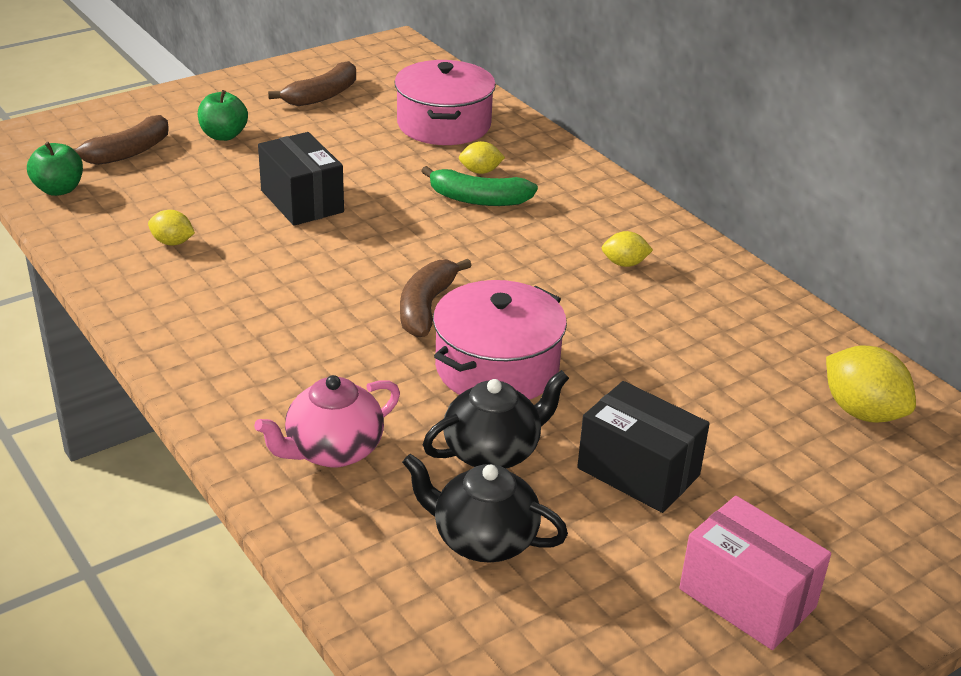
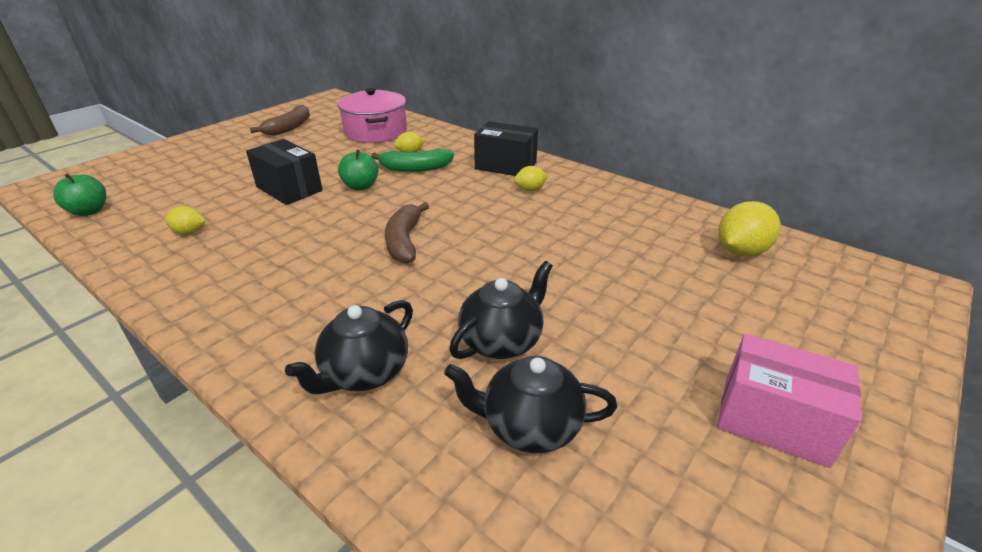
camera: 15 degrees left, 0 degrees up
brown banana [72,115,169,165] -> none
green apple [198,90,248,141] -> green apple moved to [338,150,379,191]
pink teapot [254,375,400,468] -> black teapot [285,300,413,394]
pink pot [433,280,567,400] -> none
black box [577,381,710,513] -> black box moved to [474,121,538,176]
yellow lemon [826,346,916,423] -> yellow lemon turned 75 degrees counterclockwise [718,201,781,257]

